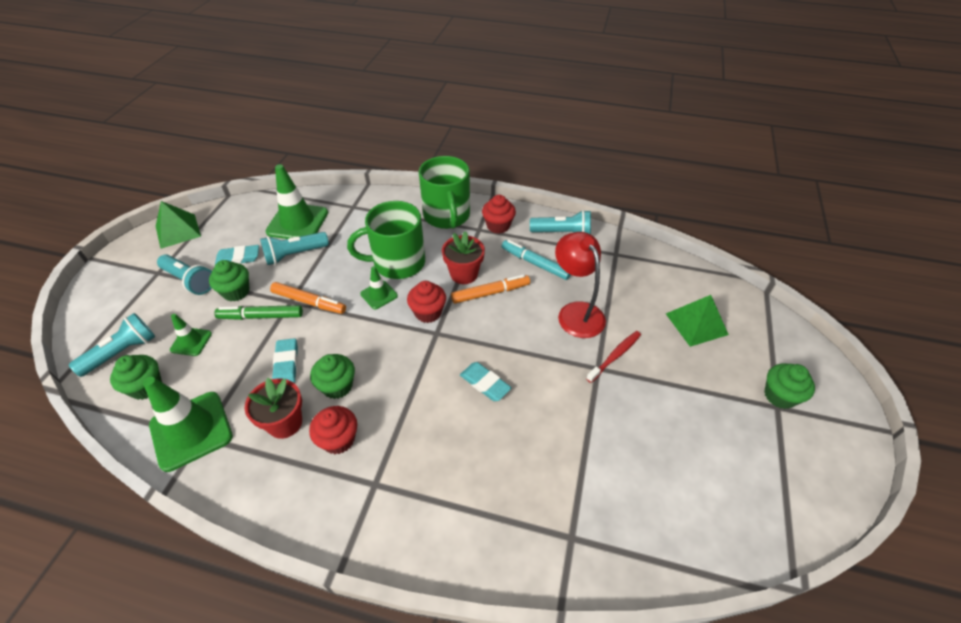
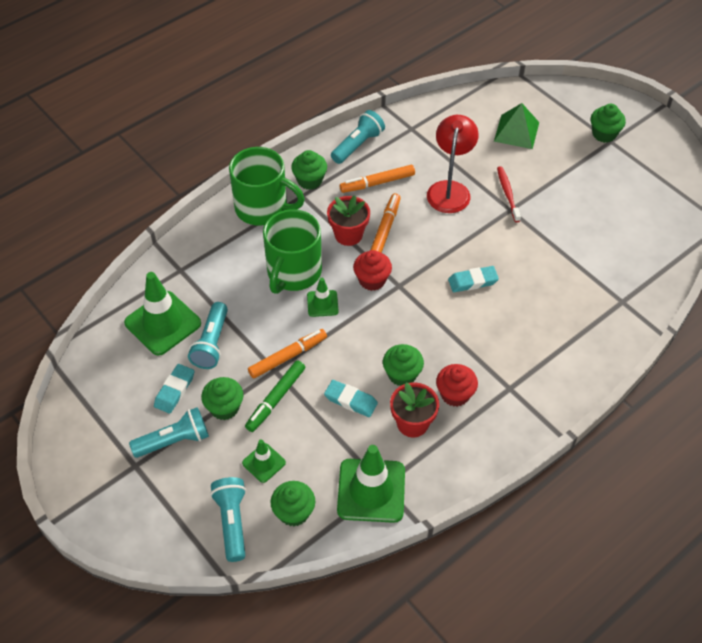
camera: 55 degrees left, 5 degrees up
green pyramid [156,201,201,249] -> none
red cupcake [482,195,516,234] -> green cupcake [291,150,327,190]
turquoise marker [502,240,571,280] -> orange marker [340,165,415,193]
red lamp [555,232,606,338] -> red lamp turned 90 degrees clockwise [427,115,479,213]

